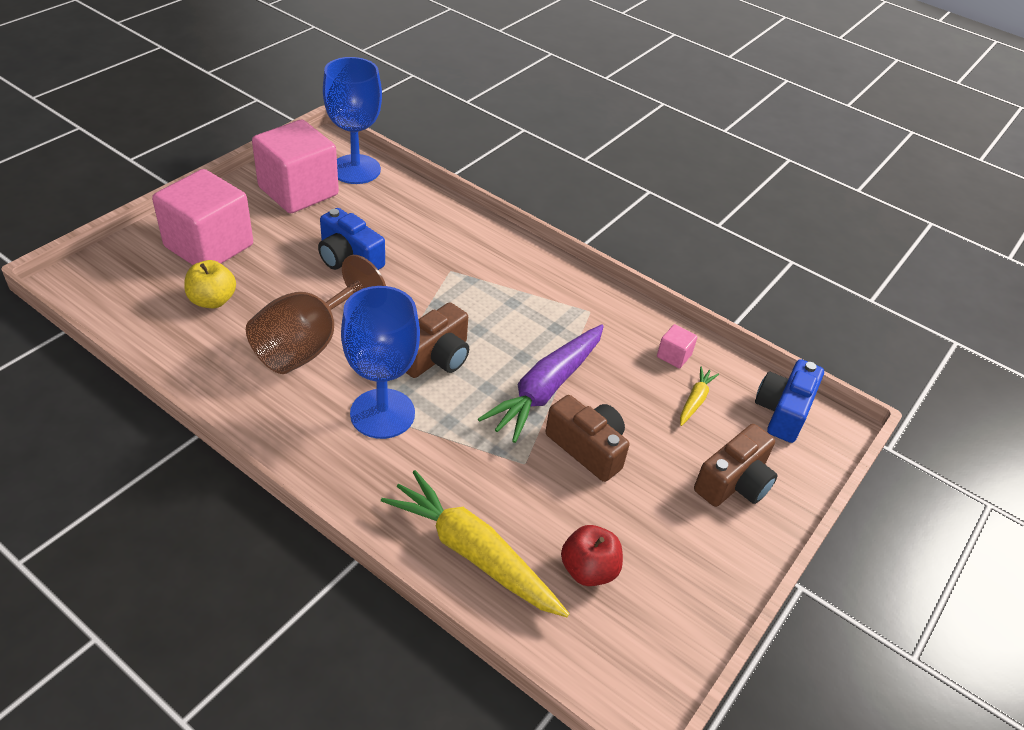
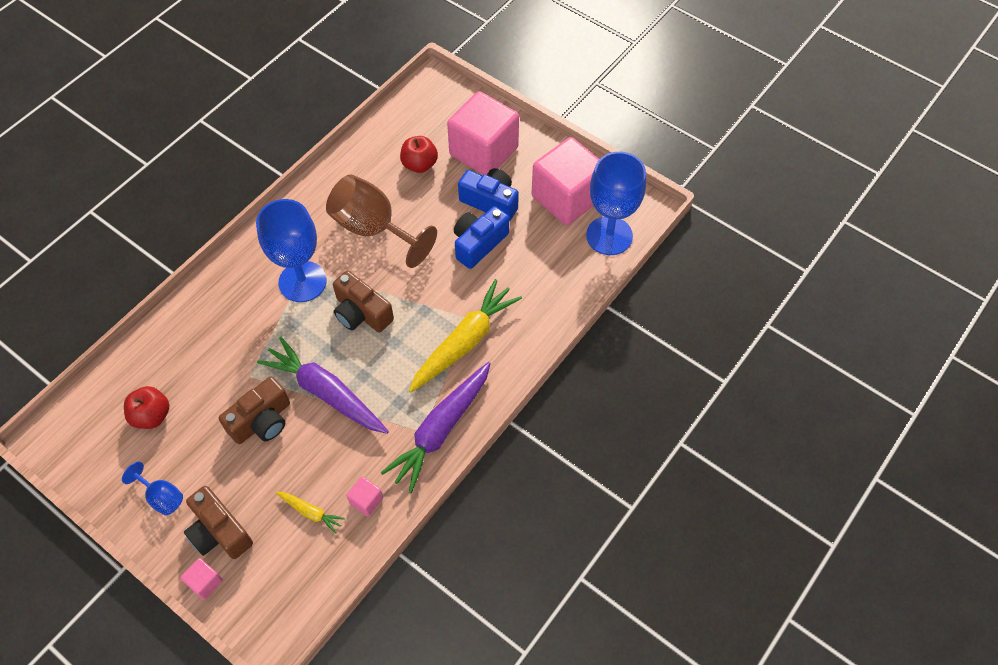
camera: 95 degrees right, 15 degrees up
yellow apple [184,260,236,308] -> red apple [400,136,438,173]
yellow carrot [381,470,569,617] -> yellow carrot moved to [409,279,522,392]
blue camera [755,359,824,443] -> blue camera moved to [458,168,519,221]
none -> blue goblet [122,462,183,515]
none -> pink cube [180,558,223,600]
none -> purple carrot [381,362,491,493]

